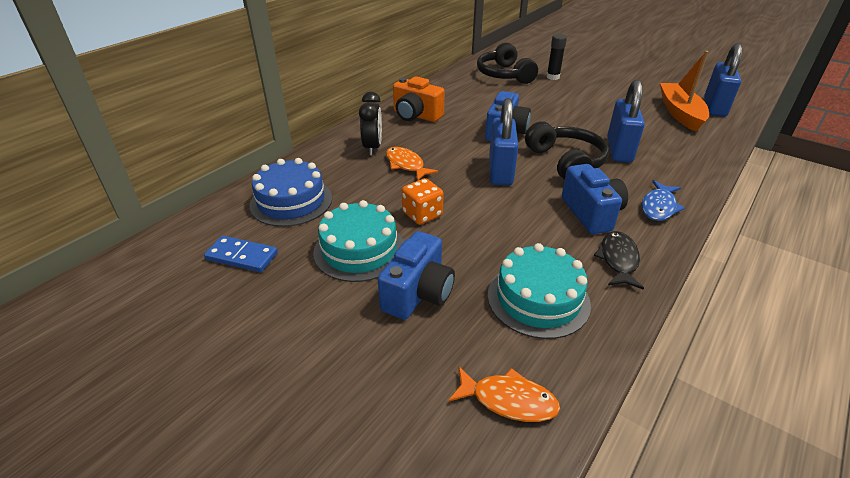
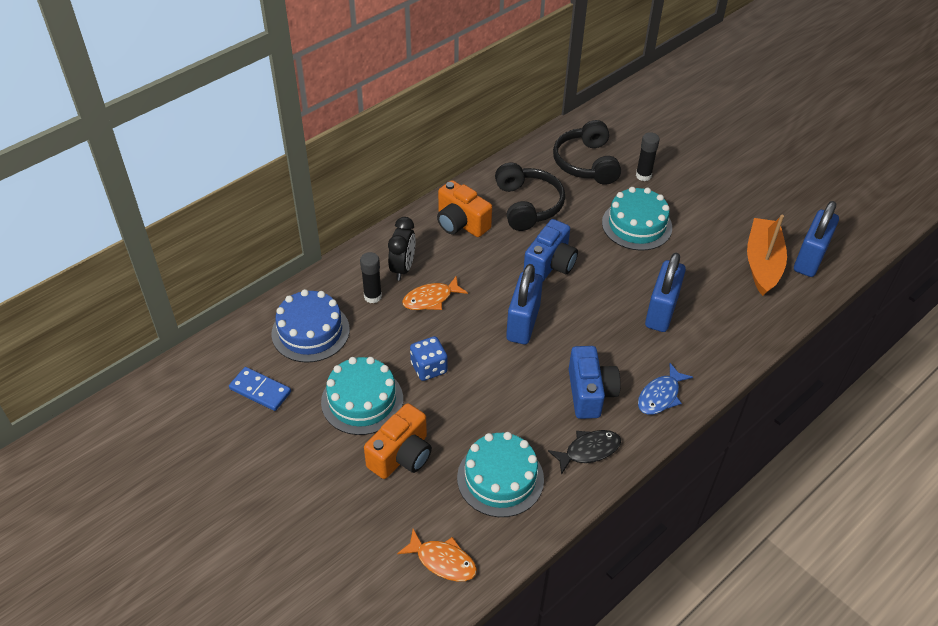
camera: 10 degrees right, 10 degrees up
blue camera [378,231,455,320] -> orange camera [364,403,432,479]
orange fish [386,147,438,181] -> orange fish turned 90 degrees counterclockwise [402,276,468,310]
orange dice [402,178,443,225] -> blue dice [410,336,448,381]
black headphones [525,121,609,180] -> black headphones moved to [495,163,565,231]
black fish [594,231,644,290] -> black fish turned 45 degrees clockwise [548,430,621,475]
none -> black glue stick [360,252,382,304]
none -> turquoise cake [602,187,672,251]

